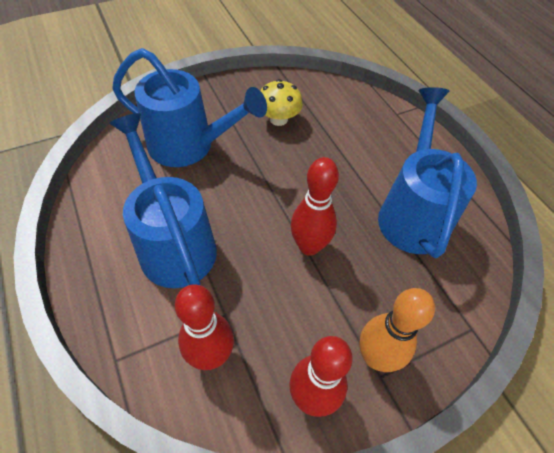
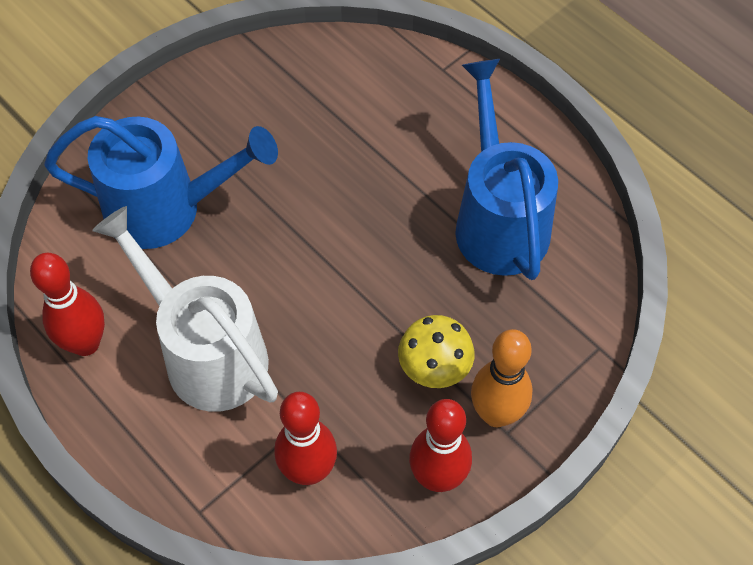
camera: 15 degrees left, 5 degrees up
blue watering can [109,113,217,288] -> white watering can [92,206,278,412]
yellow mushroom [260,79,303,126] -> yellow mushroom moved to [398,315,475,388]
red bowling pin [291,157,339,256] -> red bowling pin moved to [30,253,105,356]

